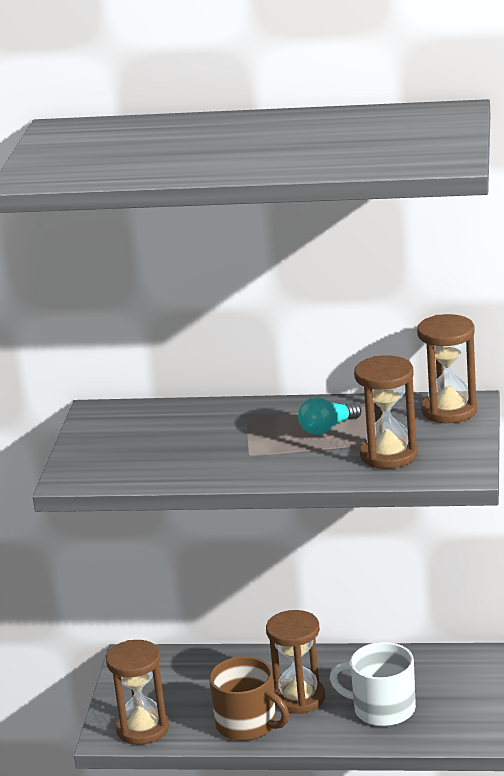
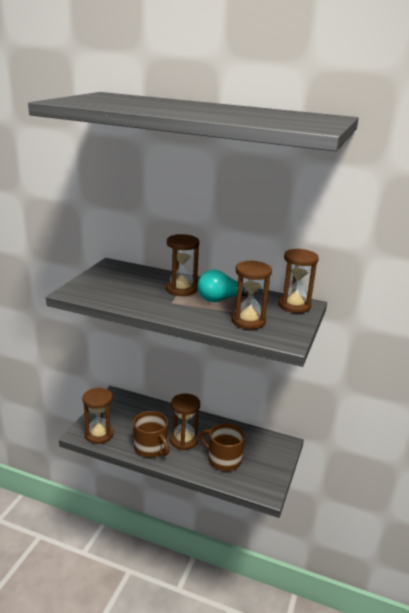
camera: 10 degrees right, 0 degrees up
turquoise light bulb [298,397,362,435] -> turquoise light bulb [198,270,255,302], size x1.51
white mug [329,642,416,726] -> brown mug [200,423,245,471]
none -> brown hourglass [166,234,199,296]

